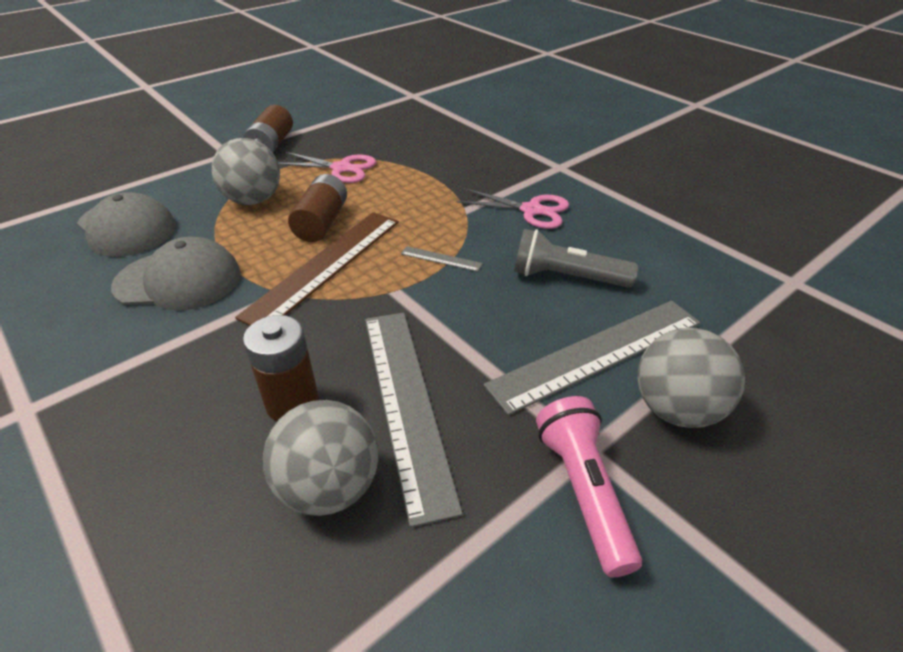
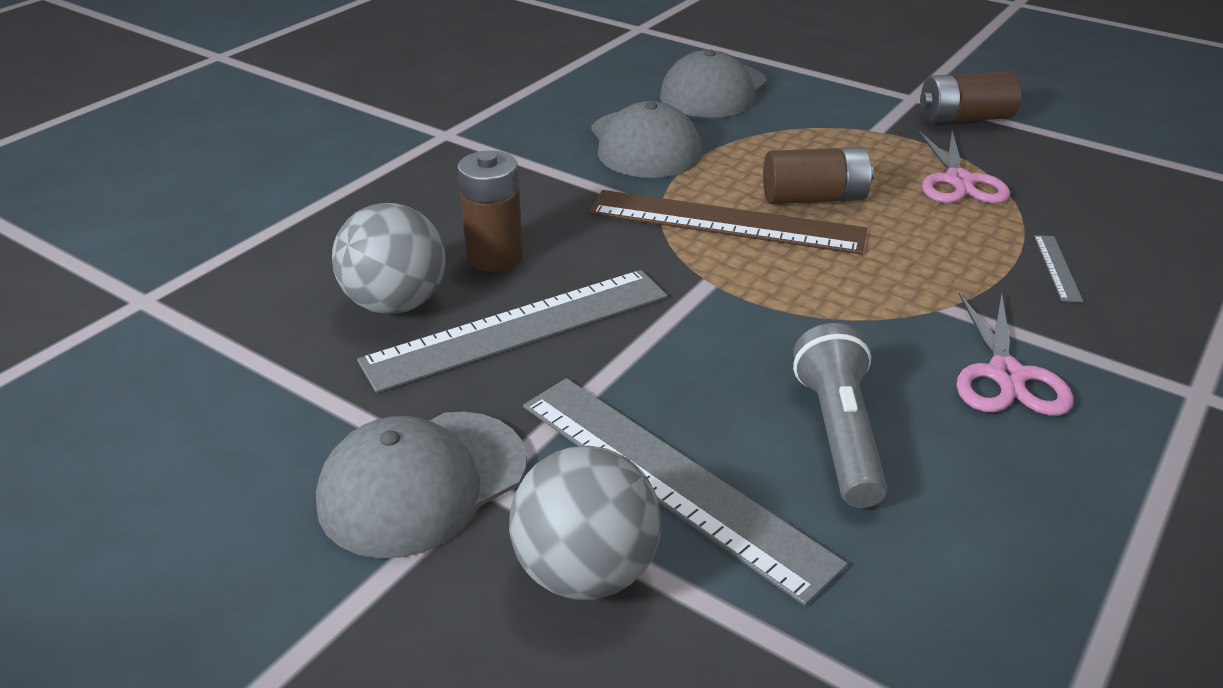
camera: 75 degrees right, 5 degrees down
grey ball [211,138,280,205] -> none
grey ruler [401,246,483,272] -> grey ruler moved to [1034,235,1083,302]
pink flashlight [536,396,642,577] -> grey cap [316,412,527,558]

